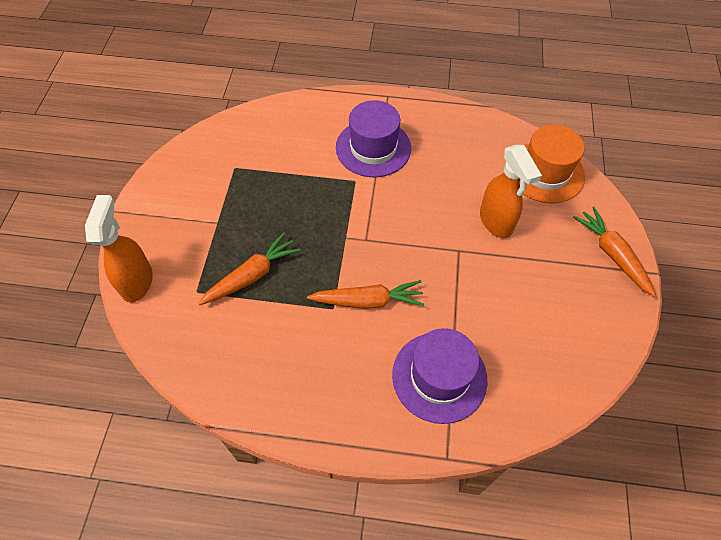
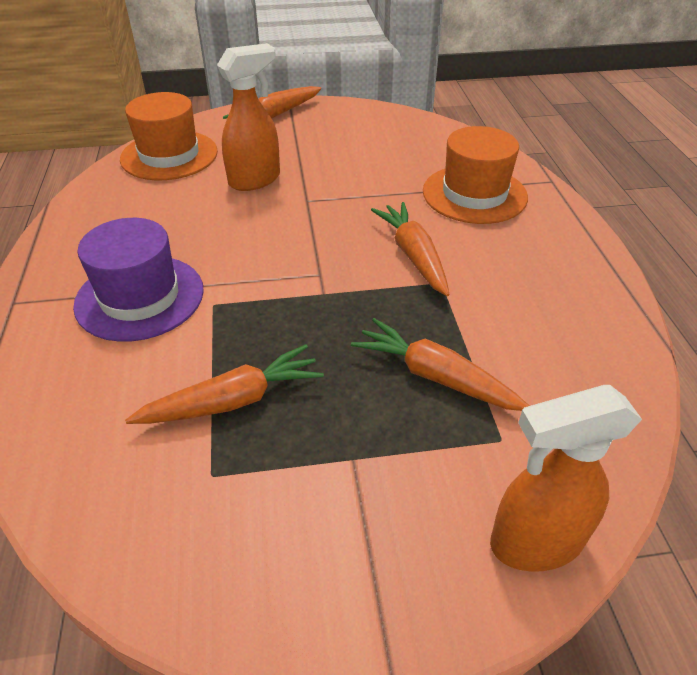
camera: 105 degrees left, 15 degrees down
purple hat [392,328,488,424] -> orange hat [423,126,528,224]
none -> orange carrot [125,344,324,424]

